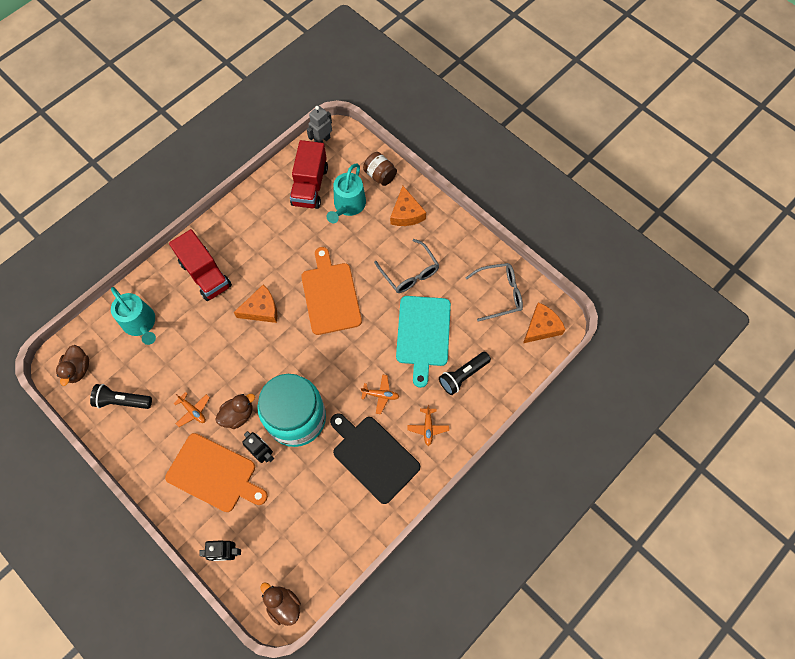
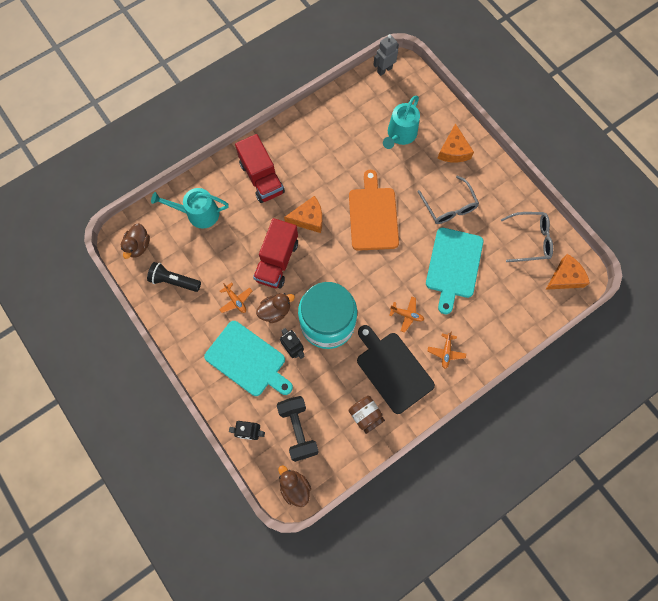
camera: 10 degrees right, 5 degrees up
turquoise watering can [111,287,156,345] -> turquoise watering can turned 120 degrees clockwise [151,188,229,229]
orange cutting board [165,433,268,512] -> turquoise cutting board [204,321,293,396]
red truck [290,140,328,209] -> red truck moved to [253,218,298,288]
brown jar [363,152,397,186] -> brown jar moved to [349,396,385,434]
black flashlight [439,352,491,395] -> none
none -> black dumbbell [277,396,319,462]

